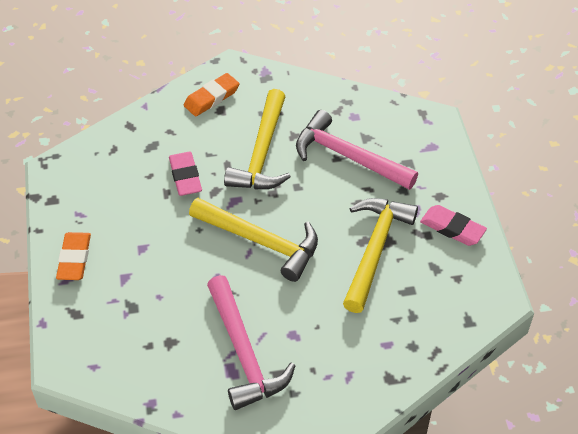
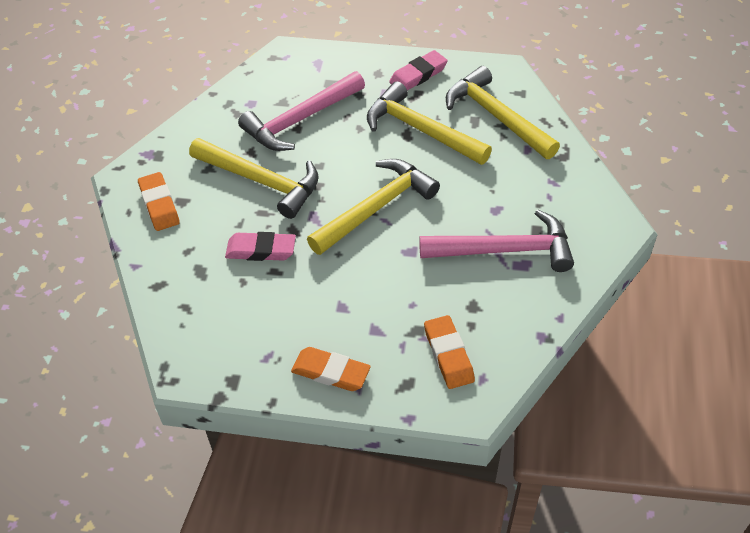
camera: 70 degrees left, 0 degrees up
none -> orange eraser [424,315,475,389]
none -> yellow hammer [446,66,560,159]

